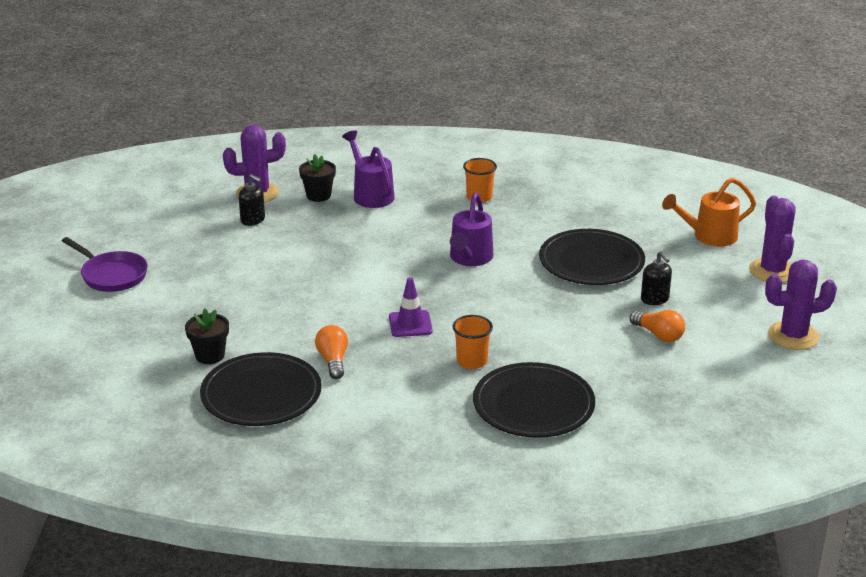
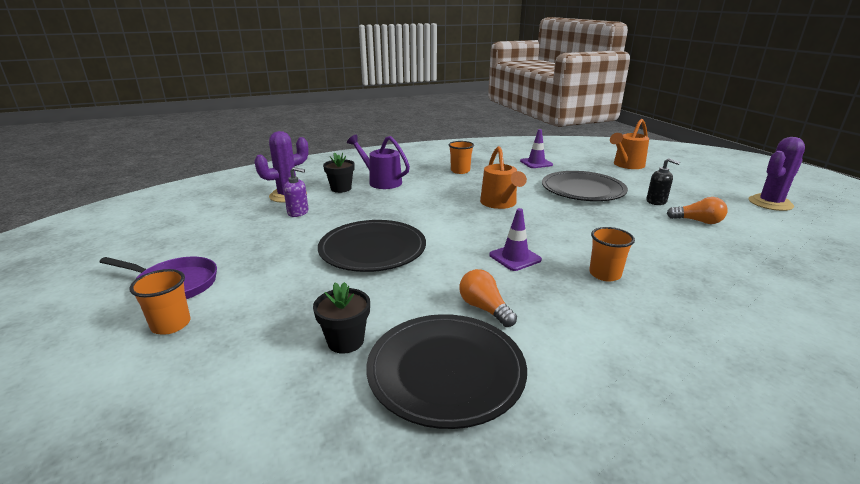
camera: 25 degrees left, 5 degrees down
black soap dispenser [239,174,265,226] -> purple soap dispenser [284,167,309,217]
purple watering can [450,192,493,266] -> orange watering can [480,146,527,209]
black plate [473,362,595,438] -> black plate moved to [318,220,426,272]
purple cactus [749,196,796,283] -> none
none -> orange cup [129,269,191,335]
none -> purple traffic cone [520,129,553,168]

